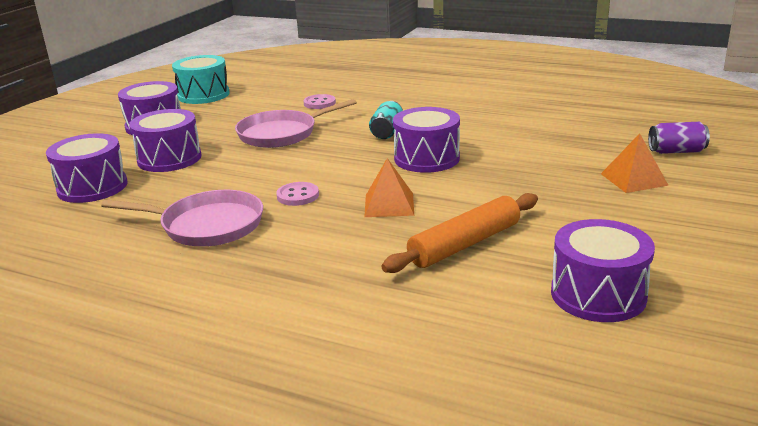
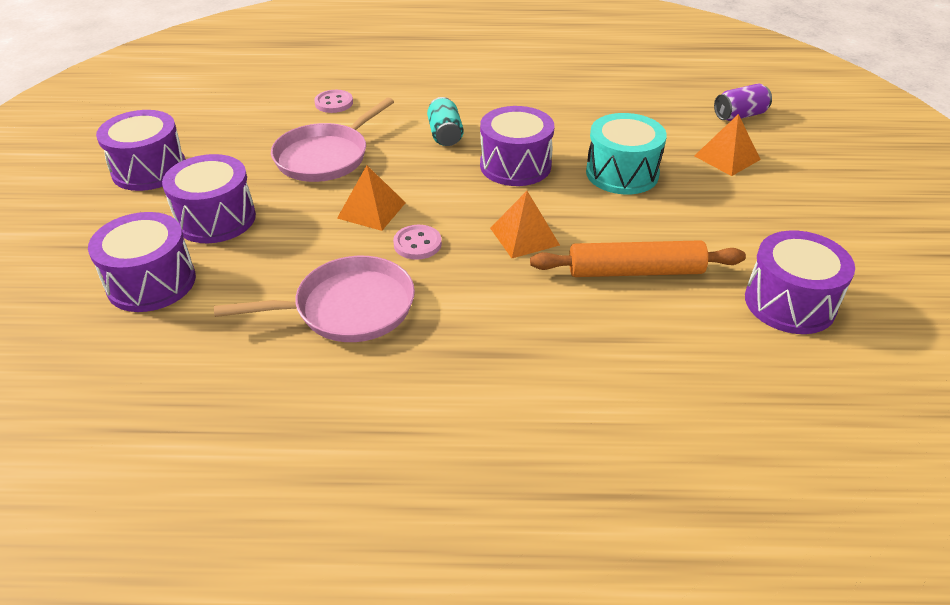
camera: 25 degrees left, 15 degrees up
turquoise drum [172,55,230,104] -> turquoise drum moved to [586,113,667,194]
orange rolling pin [382,193,538,273] -> orange rolling pin turned 60 degrees clockwise [530,240,746,277]
none -> orange pyramid [337,165,406,231]

